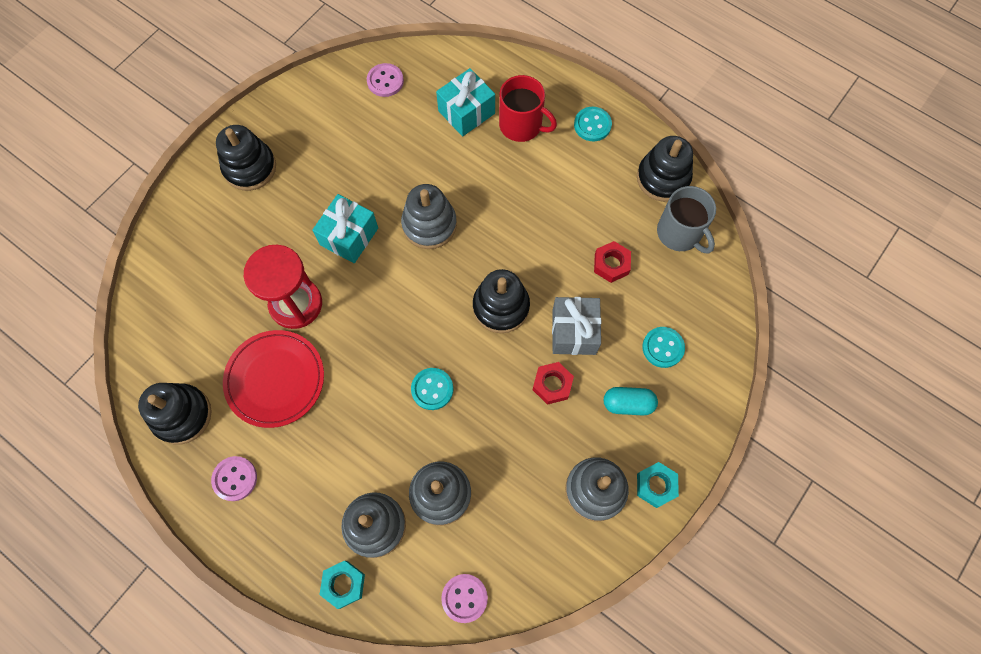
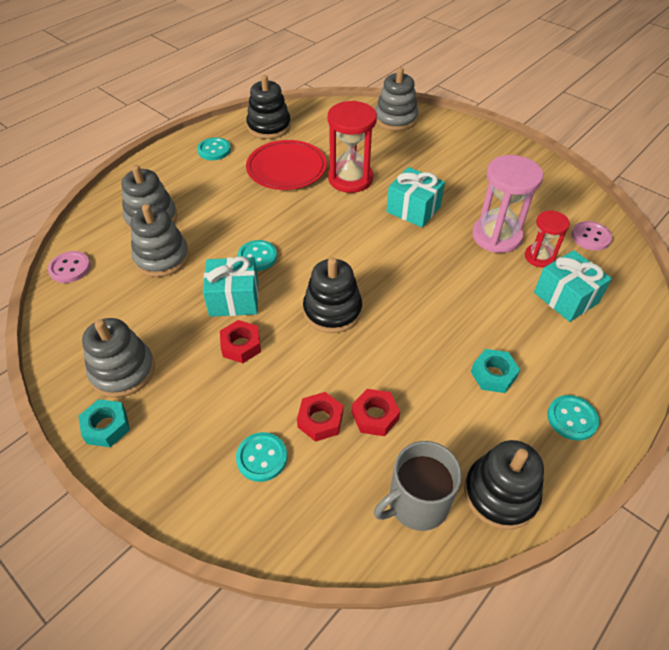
camera: 95 degrees right, 20 degrees down
pink button [211,456,257,501] -> turquoise button [197,137,231,160]
black stacking toy [216,125,276,191] -> none
turquoise nut [320,561,365,609] -> turquoise nut moved to [471,349,520,393]
grey stacking toy [401,184,457,249] -> grey stacking toy moved to [375,67,418,131]
red mug [499,75,557,142] -> none
grey gift [552,297,601,355] -> none
turquoise capsule [604,387,658,416] -> none
none -> turquoise gift [203,256,259,317]
none -> red nut [297,392,343,442]
none -> pink hourglass [472,155,543,253]
none -> red hourglass [525,210,570,268]

